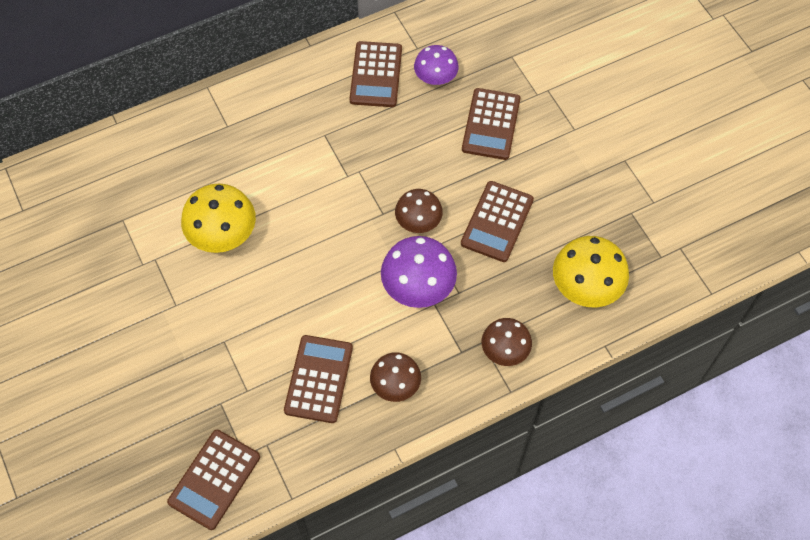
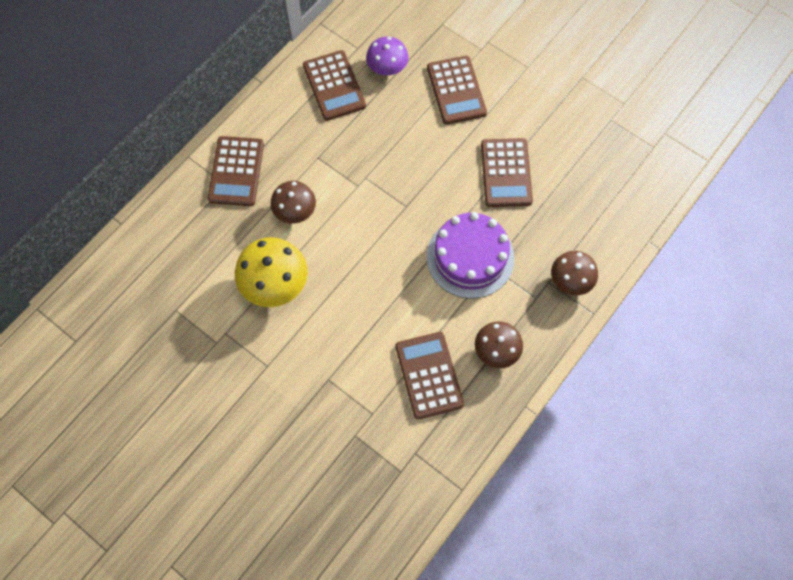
camera: 25 degrees left, 5 degrees up
brown calculator [167,430,260,530] -> brown calculator moved to [208,136,264,206]
purple mushroom [381,236,457,308] -> purple cake [427,212,514,298]
brown mushroom [395,189,443,233] -> brown mushroom moved to [270,181,316,224]
yellow mushroom [553,236,629,307] -> none

